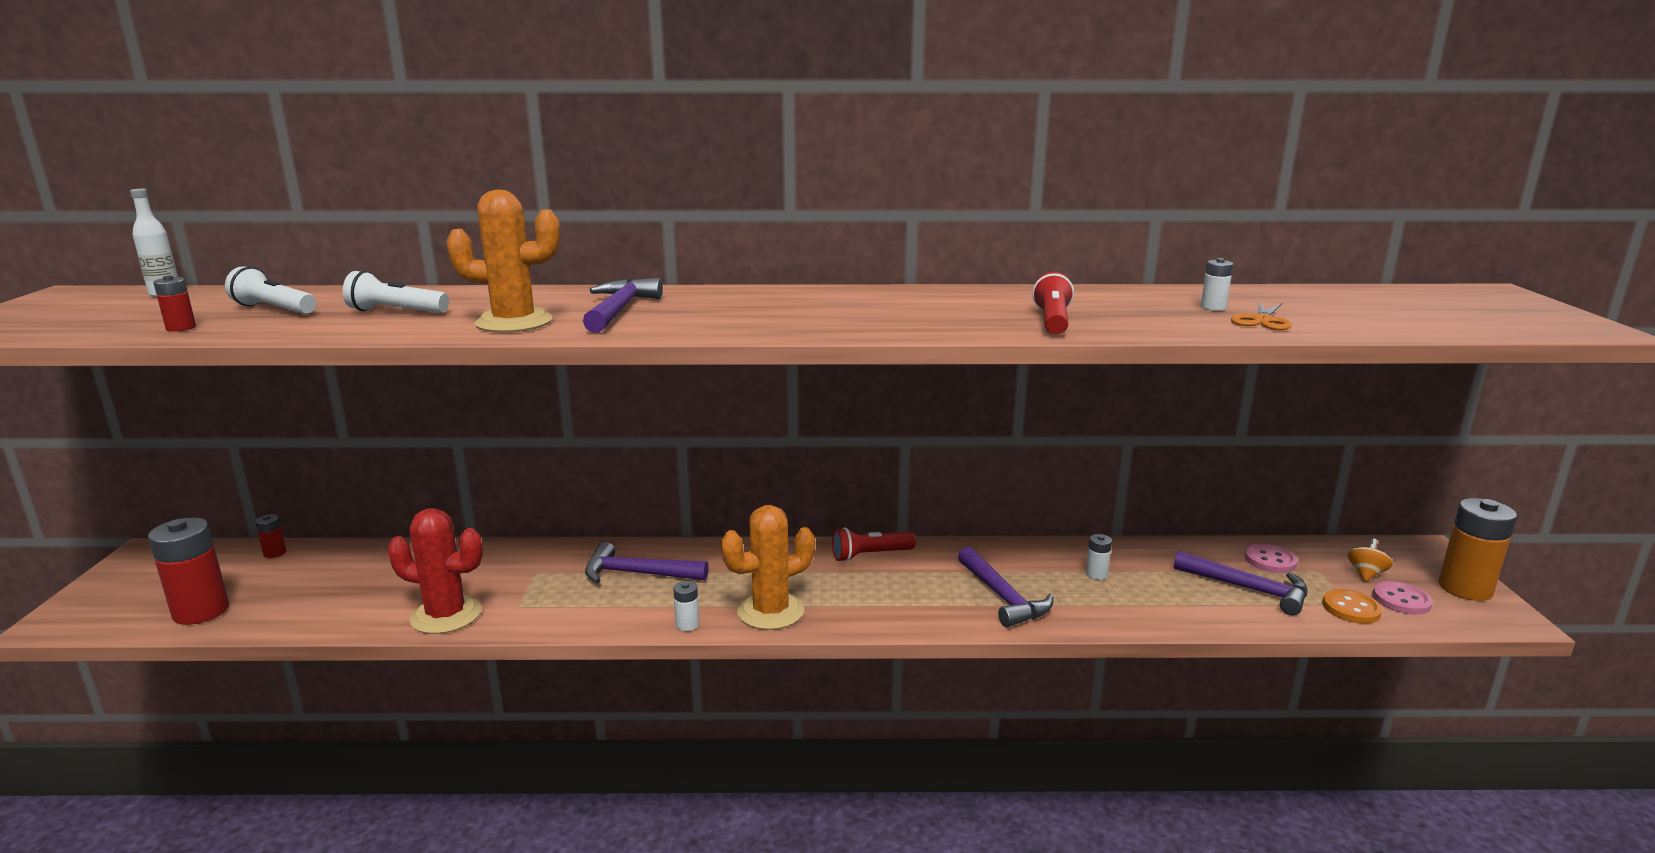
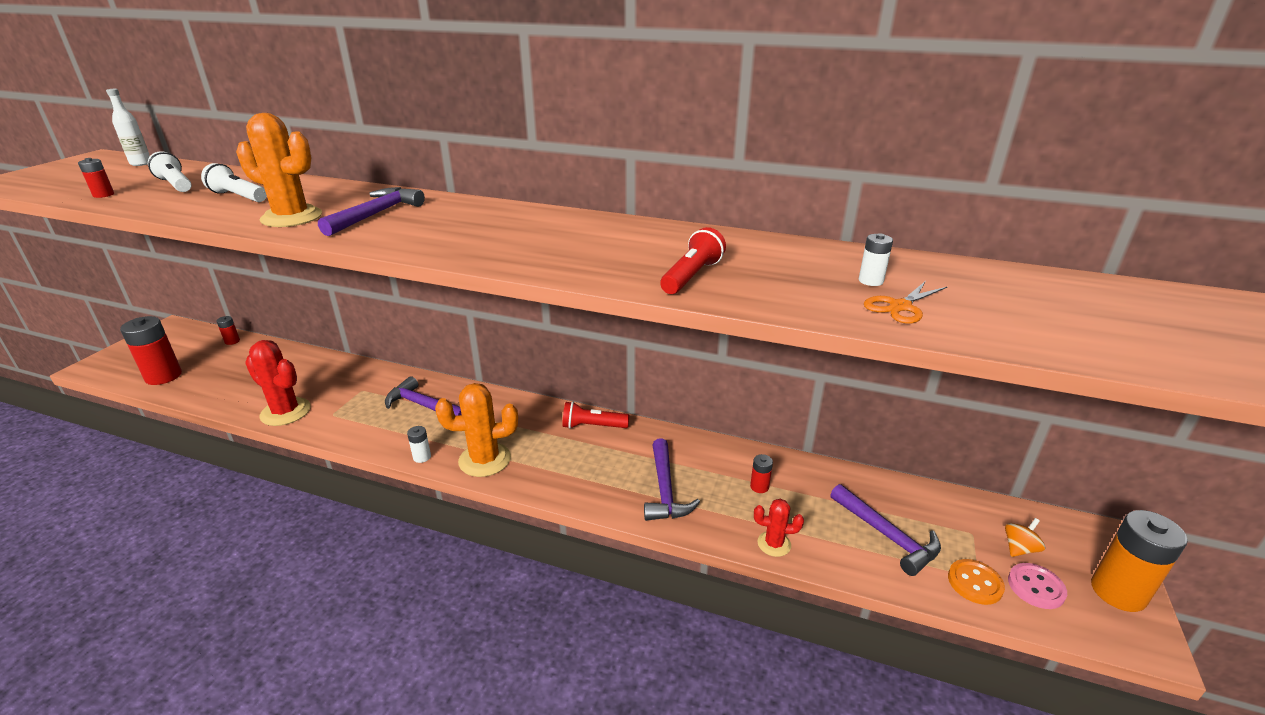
camera: 20 degrees right, 10 degrees up
white battery [1086,534,1112,580] -> red battery [750,454,773,493]
pink button [1245,544,1298,573] -> none
none -> red cactus [754,499,804,557]

